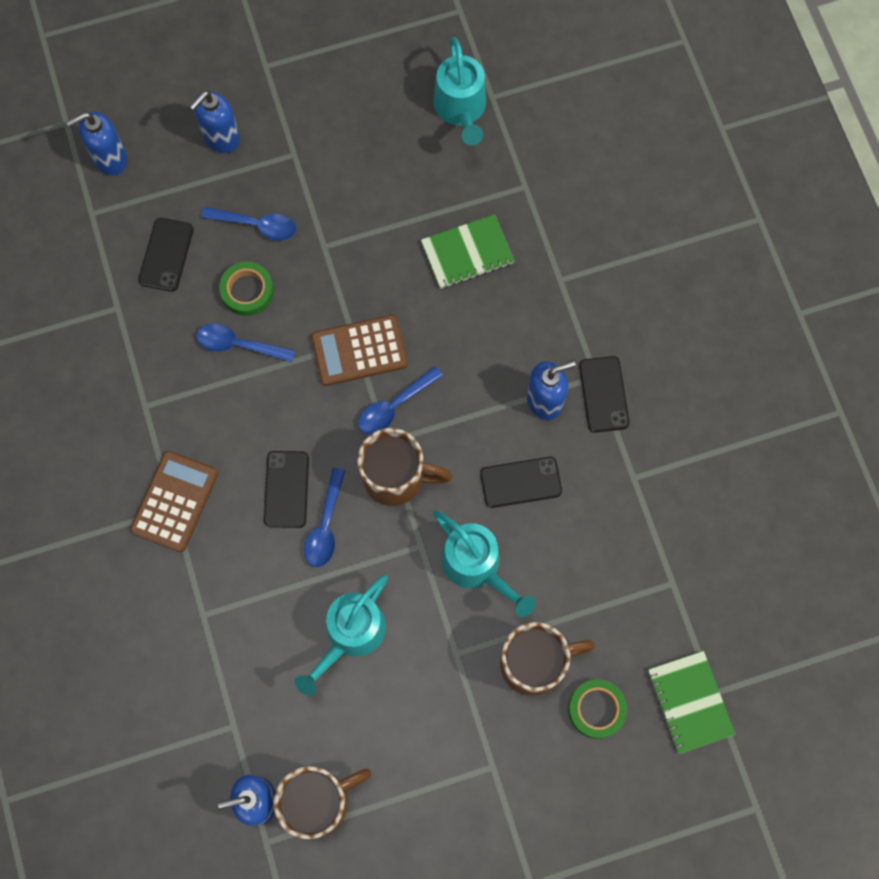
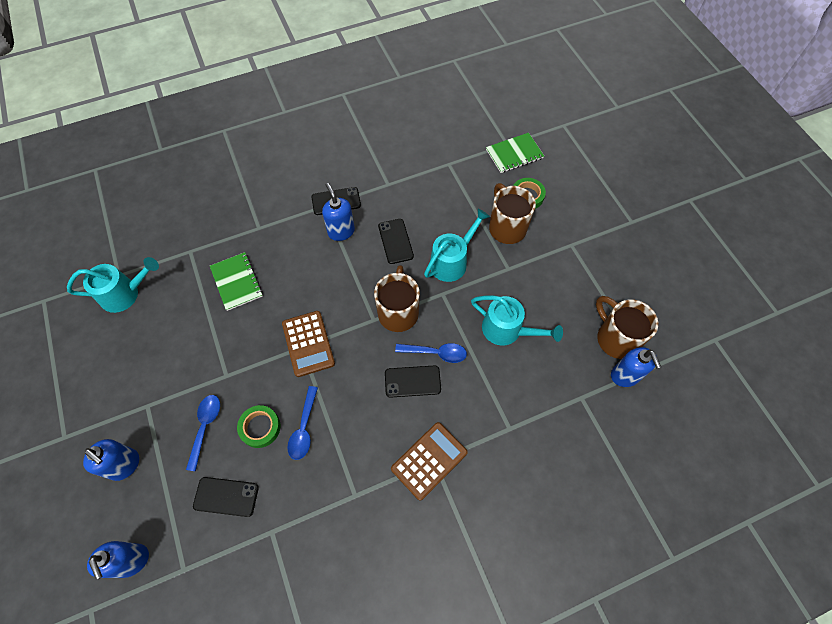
camera: 95 degrees left, 10 degrees down
brown calculator [130,451,218,553] -> brown calculator turned 120 degrees clockwise [391,422,468,501]
blue spoon [358,366,443,435] -> none

